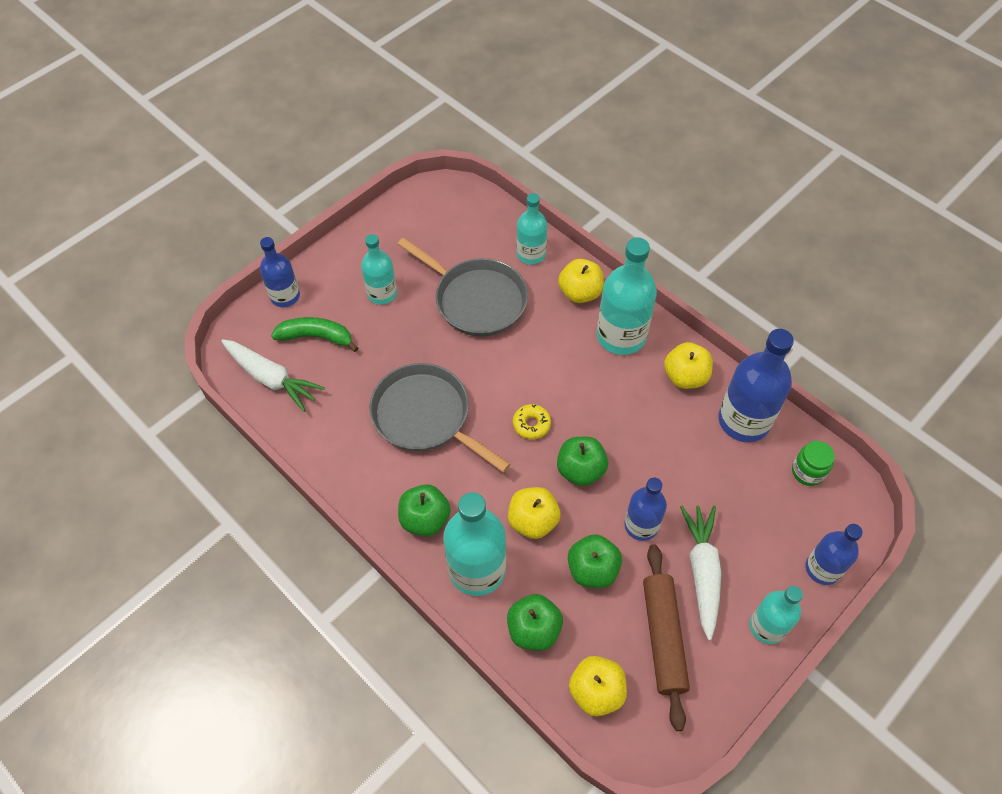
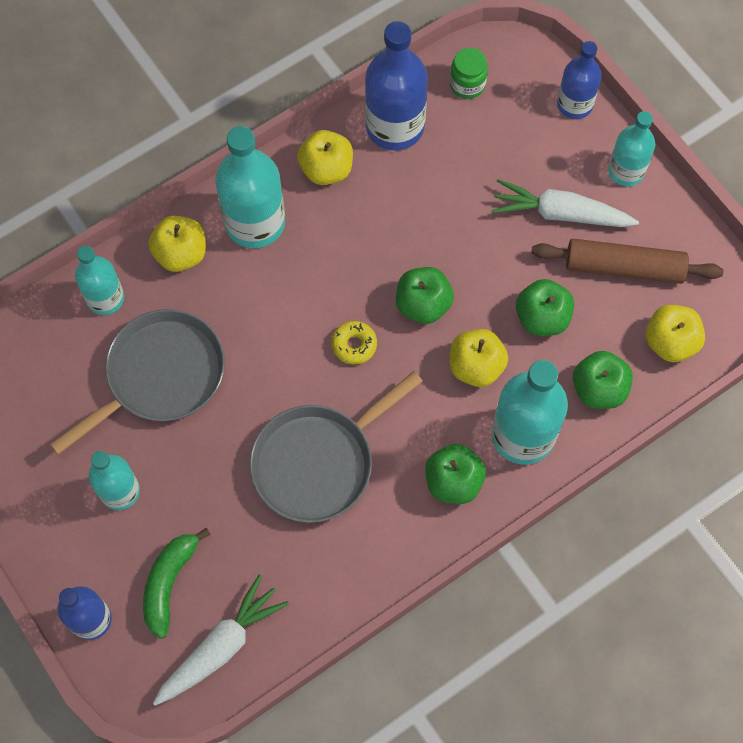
camera: 80 degrees left, 10 degrees up
blue bottle [624,478,667,541] -> none

